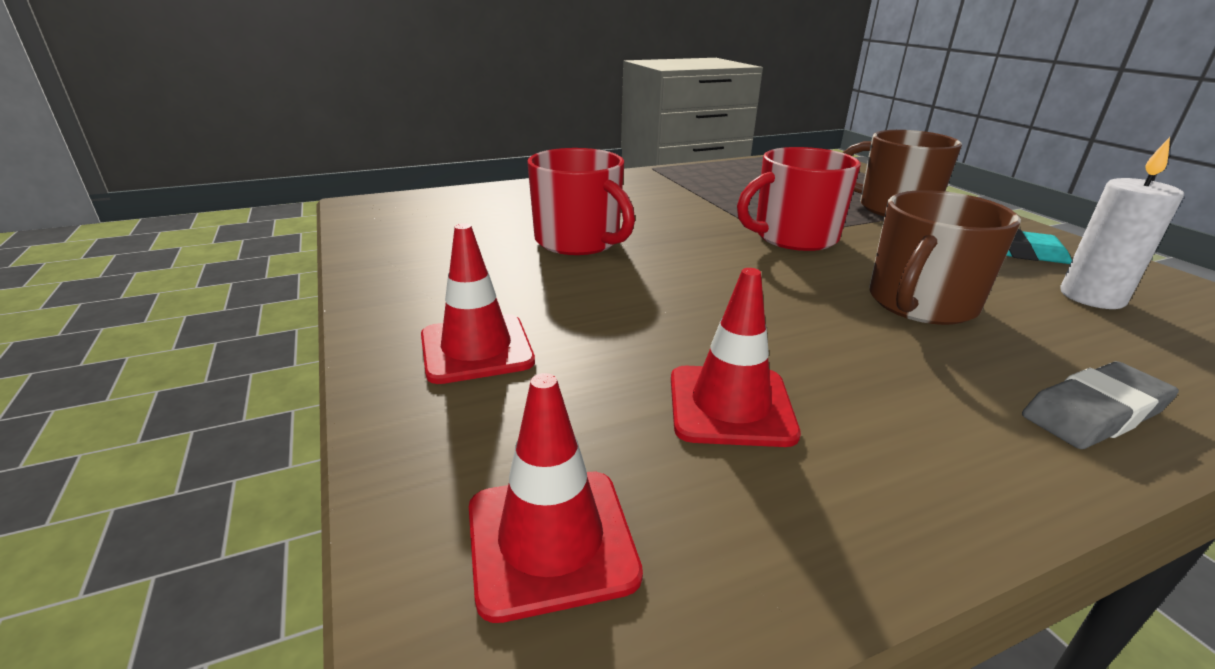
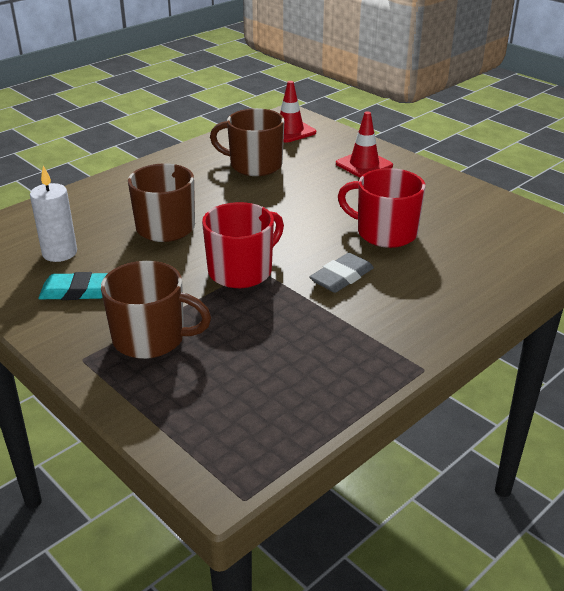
camera: 160 degrees right, 5 degrees up
red traffic cone [671,268,801,447] -> brown mug [210,108,284,176]
grey eraser [1022,361,1179,449] -> grey eraser moved to [309,253,374,293]

